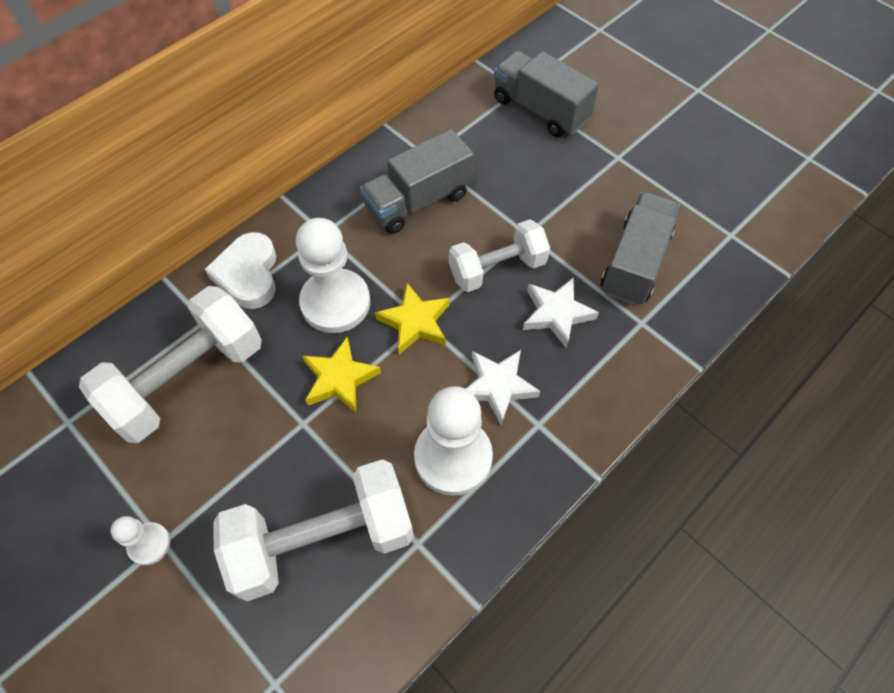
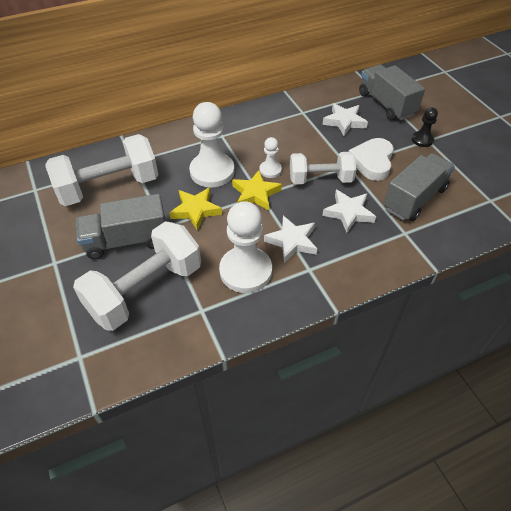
camera: 20 degrees right, 10 degrees down
white pawn [110,516,170,566] -> white pawn moved to [259,137,282,178]
white heart [205,232,277,309] -> white heart moved to [349,138,394,181]
white dumbbell [213,459,414,601] -> white dumbbell turned 45 degrees counterclockwise [73,221,201,331]
grey truck [360,129,474,234] -> grey truck moved to [76,194,166,259]
none -> white star [322,103,368,136]
none -> black pawn [412,107,438,147]

